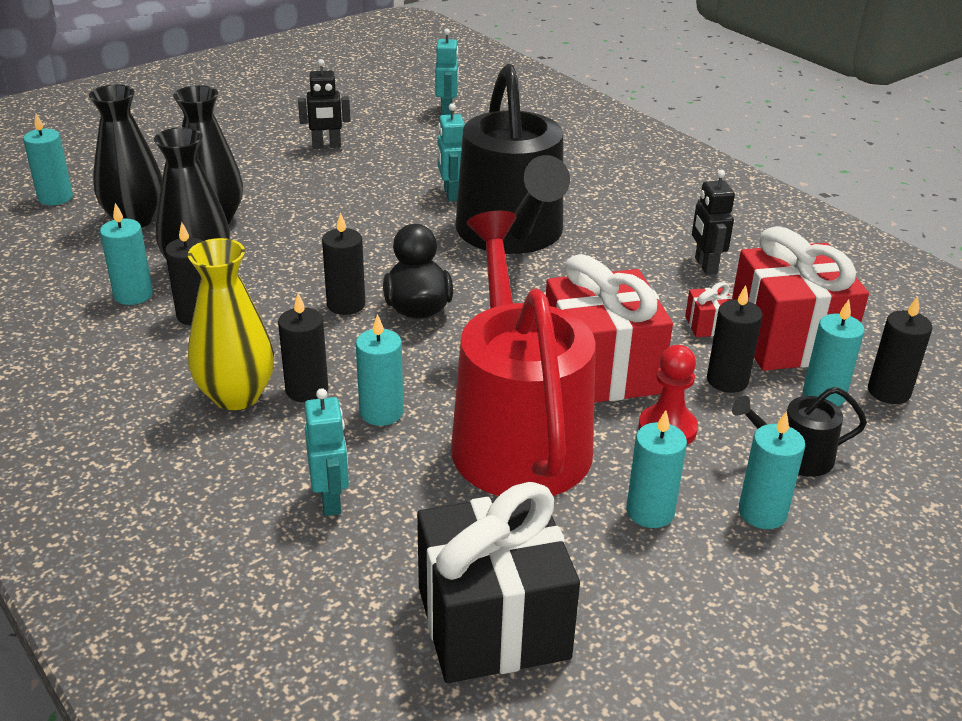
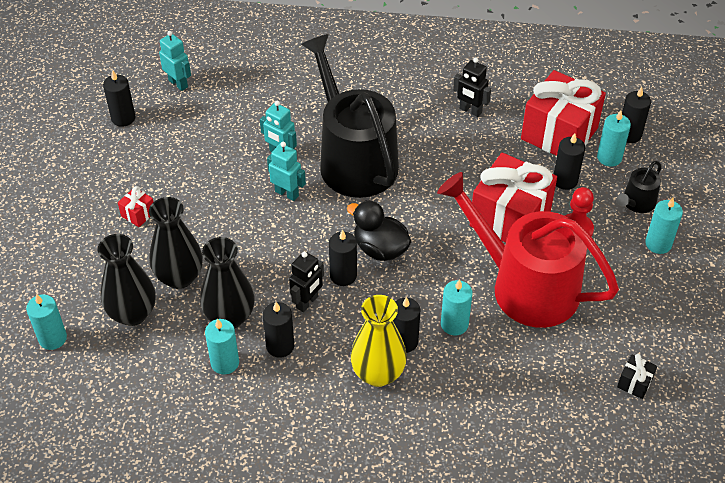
camera: 45 degrees left, 15 degrees up
black robot [298,59,350,149] -> black robot moved to [289,251,324,312]
turquoise robot [305,388,349,516] -> turquoise robot moved to [267,142,306,201]
black gift [417,482,580,683] -> black gift [617,354,657,399], size x0.41
black watering can [456,64,570,254] -> black watering can turned 150 degrees counterclockwise [301,34,399,198]
turquoise candle [626,410,687,528] -> none
red gift [685,282,732,337] -> red gift moved to [118,186,153,227]
none -> black candle [103,70,136,127]

